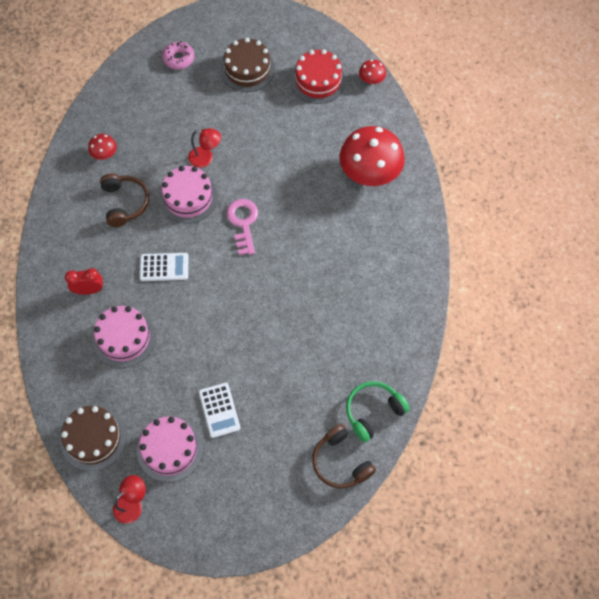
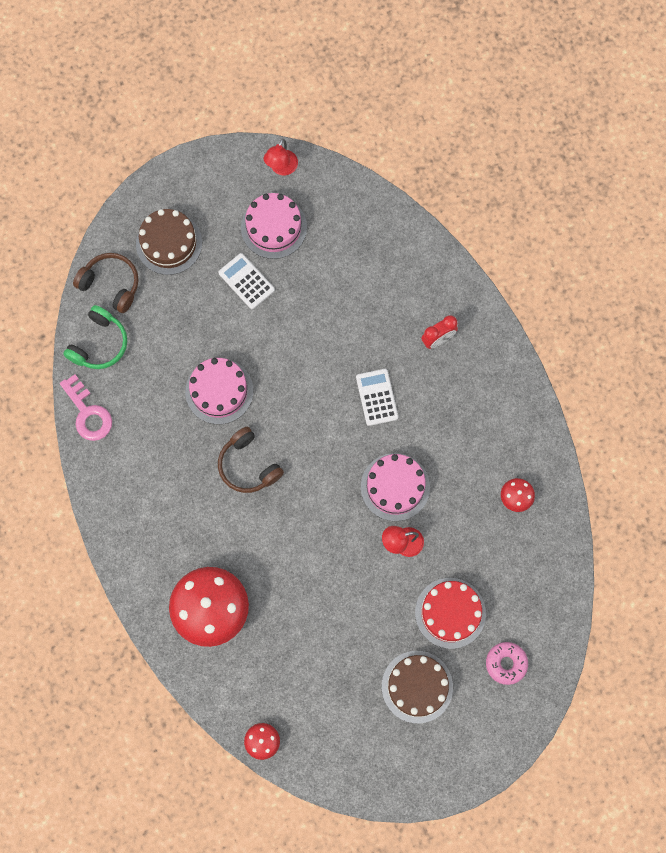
camera: 155 degrees right, 10 degrees up
brown cake [61,406,127,471] -> brown cake moved to [136,209,202,275]
pink cake [93,306,156,368] -> pink cake moved to [185,358,253,424]
brown headphones [100,173,149,227] -> brown headphones moved to [218,427,284,493]
white calculator [140,253,188,281] -> white calculator turned 105 degrees clockwise [356,369,398,426]
pink key [226,199,258,255] -> pink key moved to [60,374,112,441]
red cake [291,49,346,104] -> red cake moved to [415,578,486,649]

